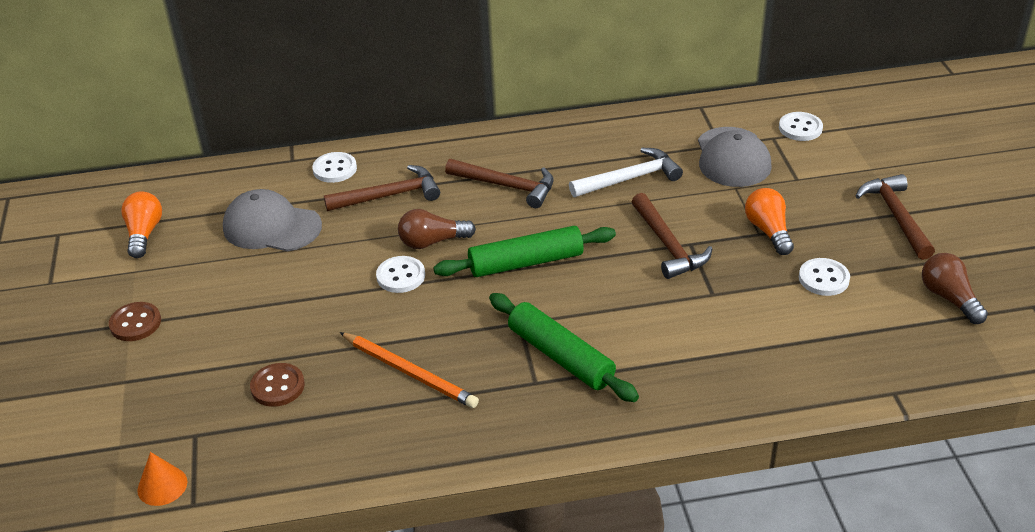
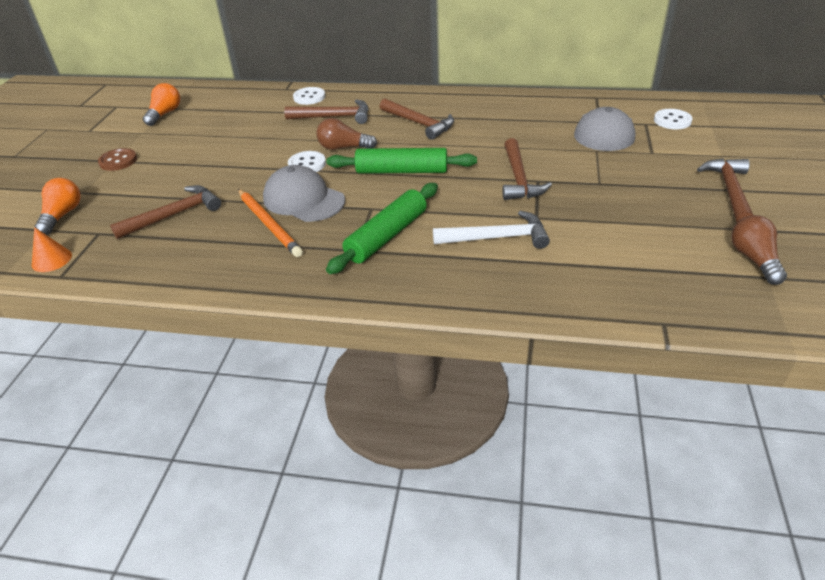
camera: 20 degrees right, 0 degrees up
grey cap [223,189,322,251] -> grey cap moved to [263,165,345,222]
brown button [250,363,305,407] -> brown hammer [110,185,221,239]
green rolling pin [489,293,639,402] -> green rolling pin turned 60 degrees clockwise [326,183,438,274]
white hammer [569,148,683,197] -> white hammer moved to [433,211,550,249]
orange light bulb [745,188,794,255] -> orange light bulb moved to [35,178,81,235]
white button [799,258,850,296] -> none

